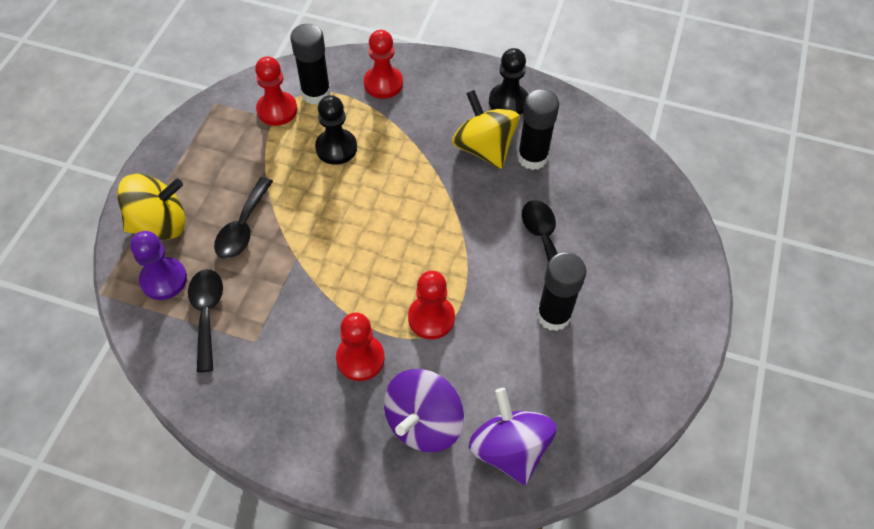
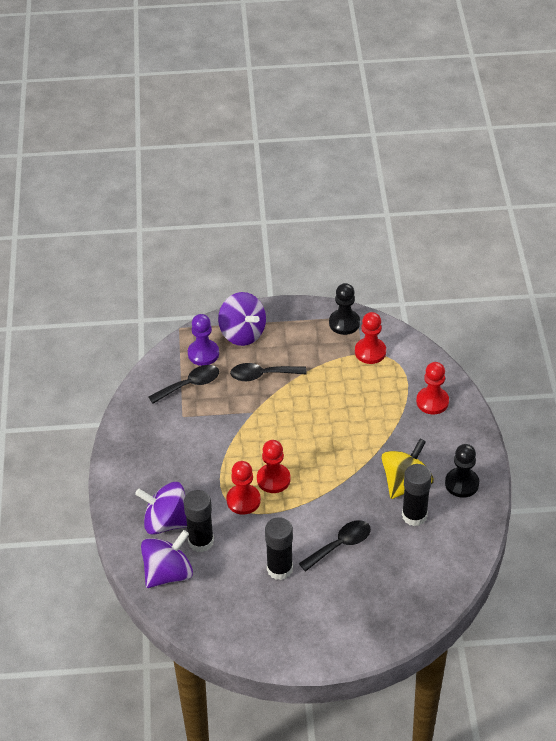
camera: 70 degrees right, 10 degrees down
yellow spinning top [117,174,186,240] -> purple spinning top [218,292,266,346]
black glue stick [290,24,331,105] -> black glue stick moved to [184,490,214,552]
black pawn [315,95,357,165] -> black pawn moved to [329,283,360,335]
red pawn [336,312,385,381] -> red pawn moved to [257,440,291,493]

